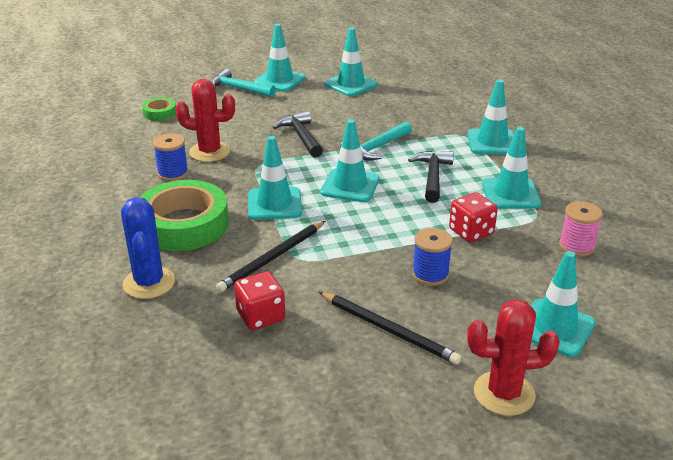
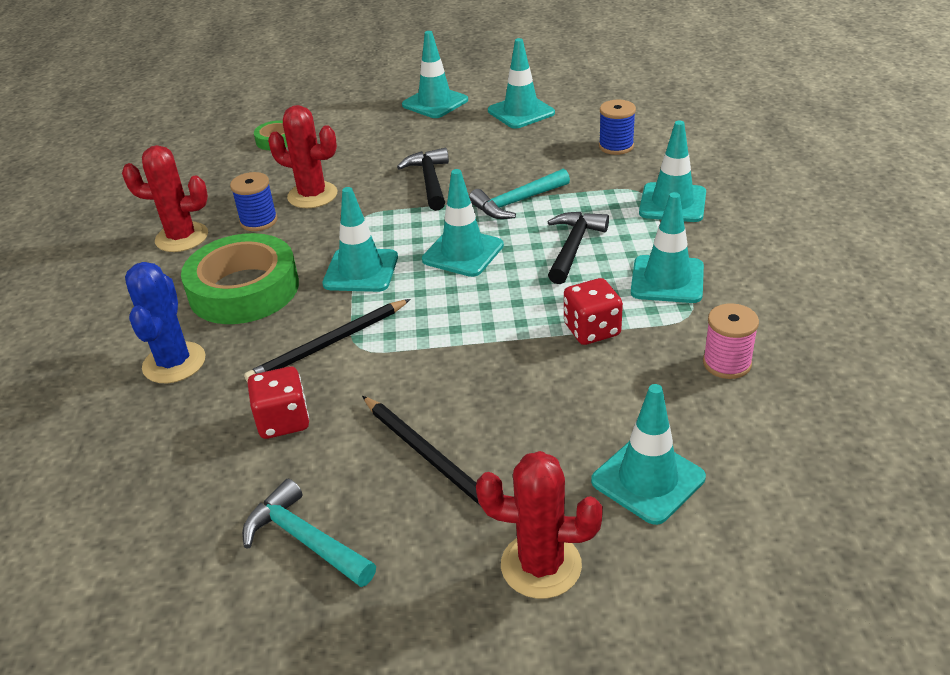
camera: 15 degrees right, 5 degrees up
turquoise hammer [211,68,276,97] -> turquoise hammer moved to [242,479,376,587]
blue spool [412,228,453,286] -> blue spool moved to [599,100,636,155]
none -> red cactus [122,145,208,252]

